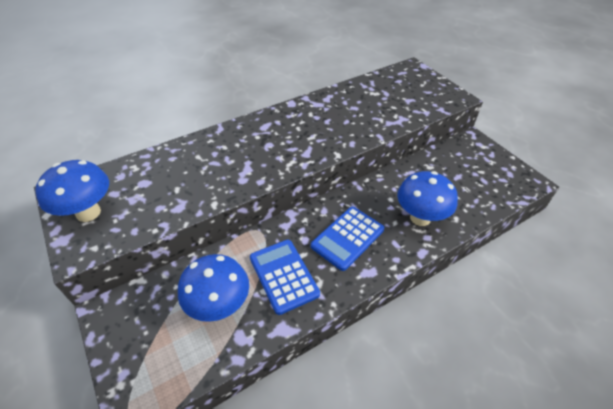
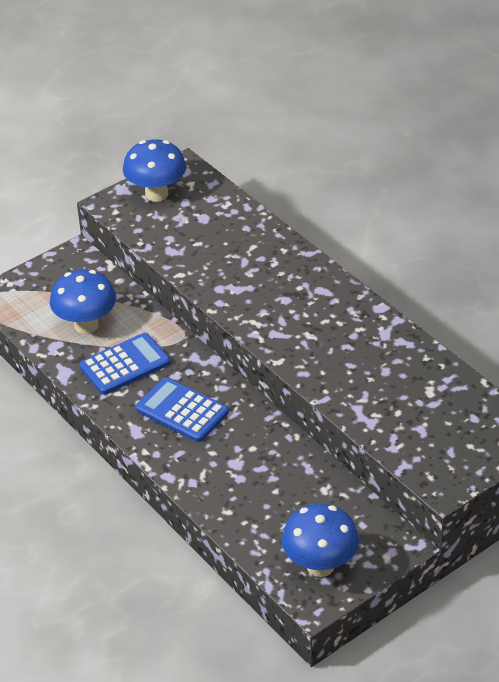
camera: 85 degrees right, 5 degrees down
blue mushroom [397,171,458,226] -> blue mushroom moved to [282,503,359,577]

